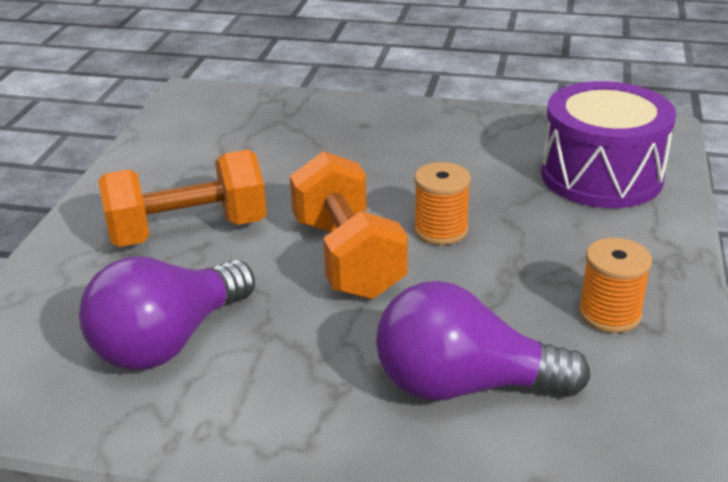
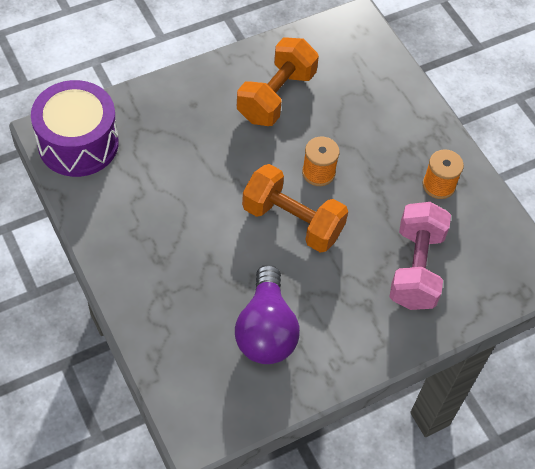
camera: 45 degrees left, 25 degrees up
orange dumbbell [98,150,267,247] -> orange dumbbell moved to [237,38,319,126]
purple light bulb [376,281,590,400] -> pink dumbbell [389,202,451,310]
purple drum [541,81,676,208] -> purple drum moved to [31,80,119,177]

